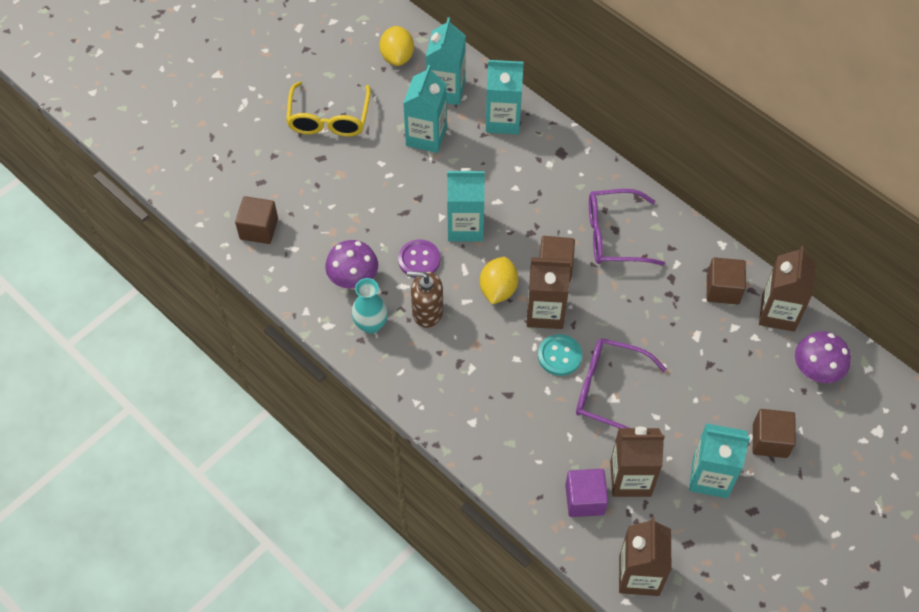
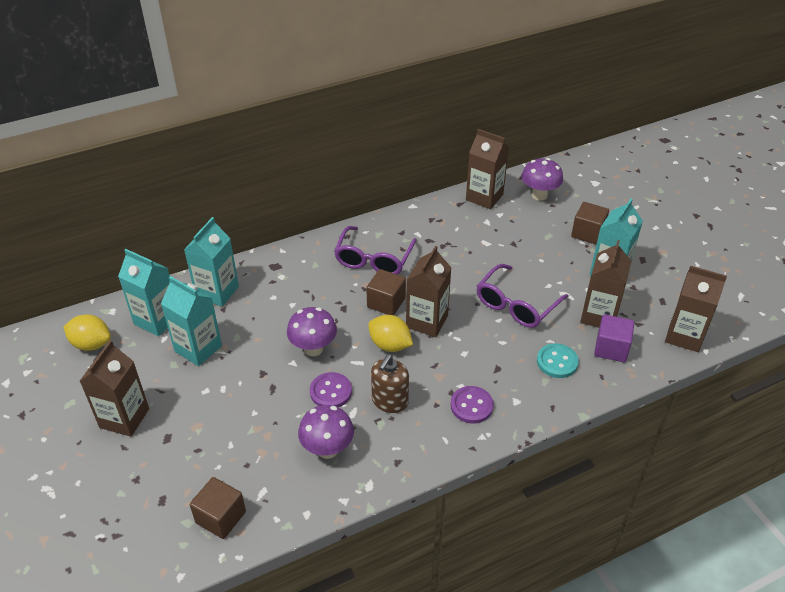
camera: 70 degrees left, 15 degrees down
yellow glasses [286,81,371,137] -> brown carton [80,340,149,437]
turquoise vase [351,278,388,334] -> none
turquoise carton [447,168,485,242] -> purple mushroom [287,307,337,356]
turquoise button [538,334,582,376] -> turquoise button moved to [537,344,579,378]
brown cube [707,257,746,304] -> none
none -> purple button [450,386,494,424]

